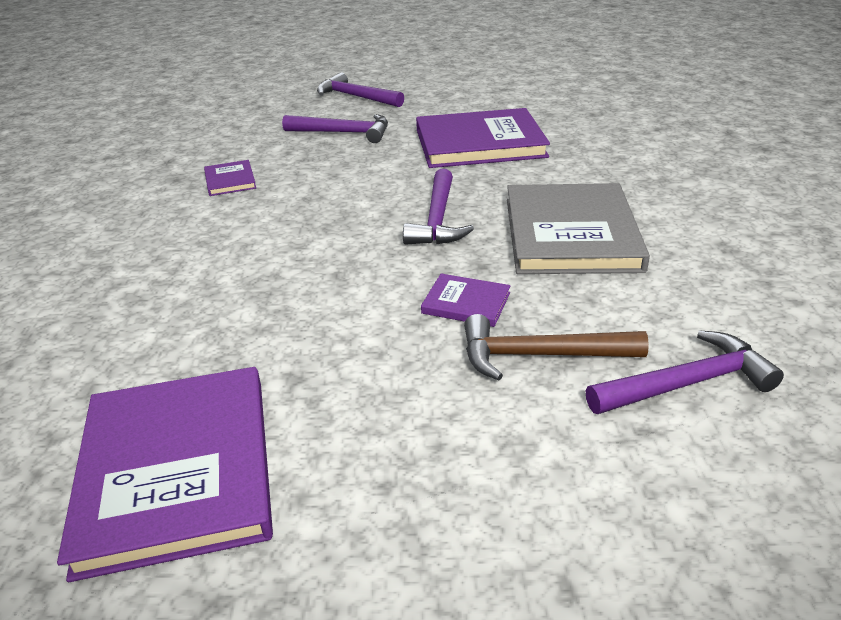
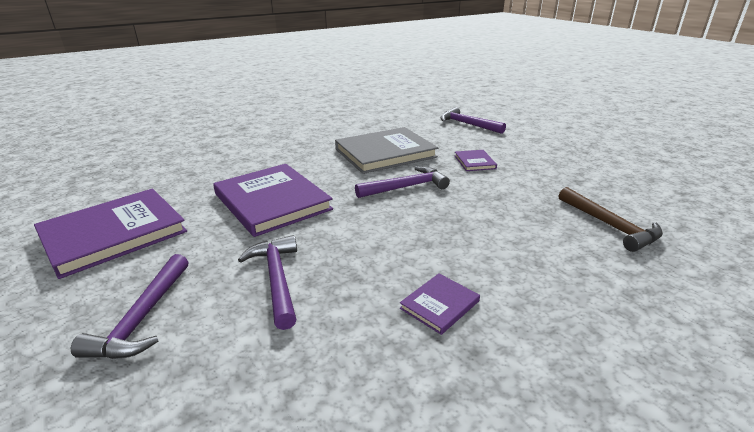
camera: 120 degrees left, 5 degrees down
purple book [57,367,273,582] -> purple book moved to [34,189,187,279]
brown hammer [464,314,649,380] -> brown hammer moved to [559,187,663,252]

